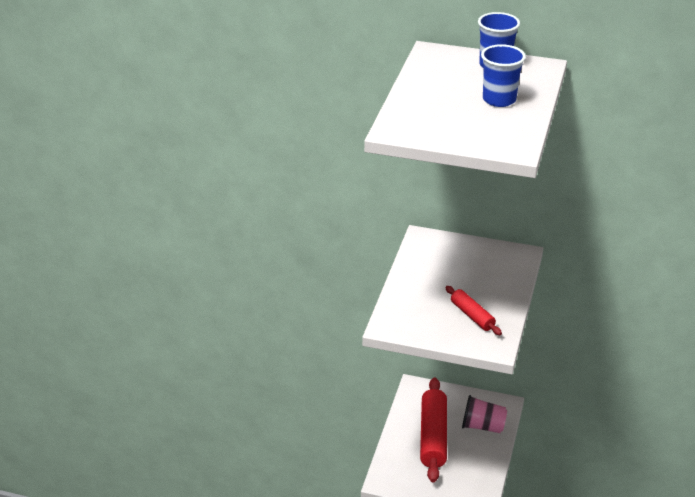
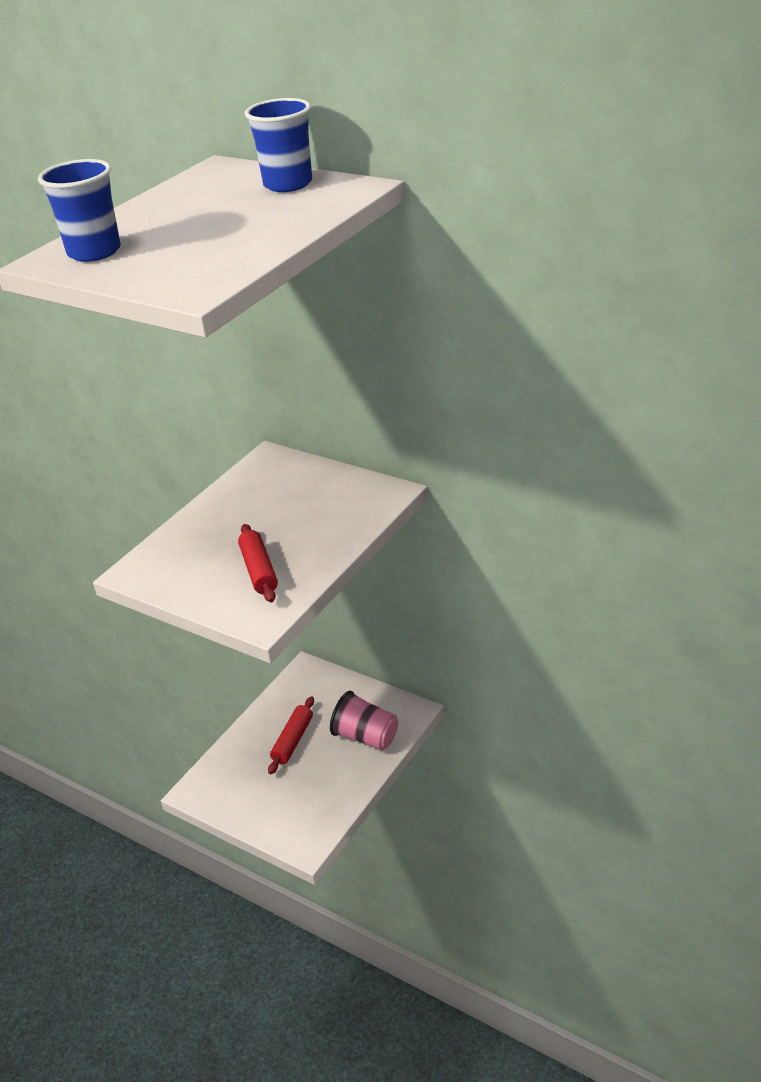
camera: 20 degrees right, 0 degrees up
red rolling pin [420,378,447,482] -> red rolling pin [268,696,314,775], size x0.54
blue cup [481,44,526,107] -> blue cup moved to [38,159,121,262]

